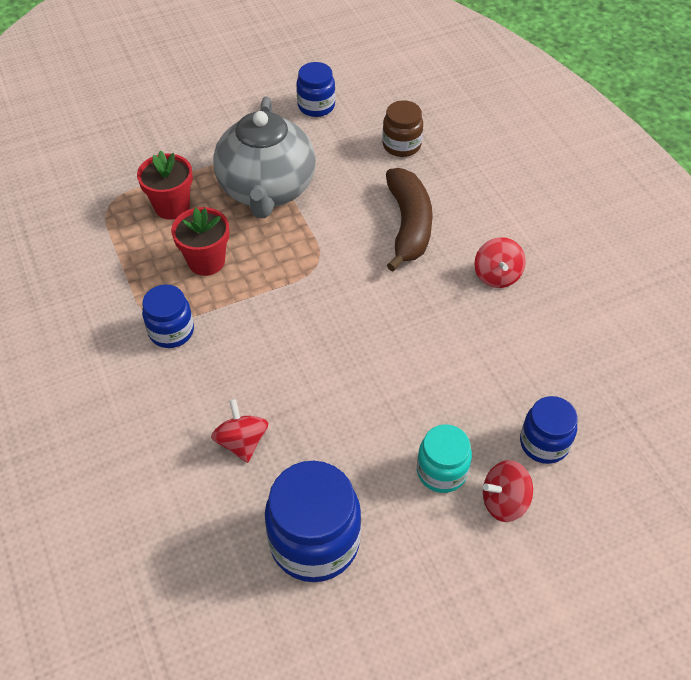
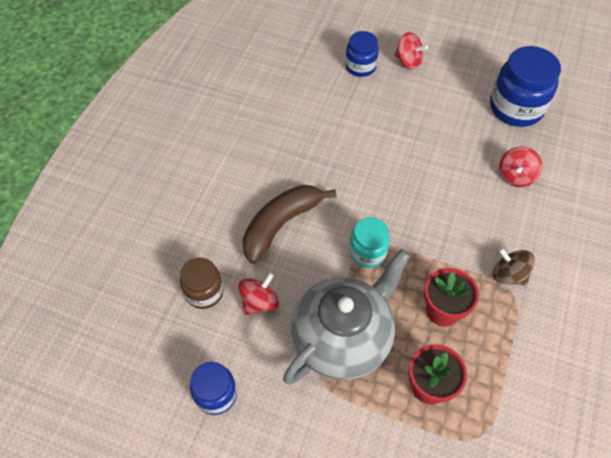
camera: 135 degrees left, 5 degrees up
blue jar [142,285,194,348] -> brown spinning top [493,248,535,286]
turquoise jar [417,424,472,493] -> turquoise jar moved to [349,217,390,268]
red spinning top [474,237,526,288] -> red spinning top moved to [238,273,279,315]

